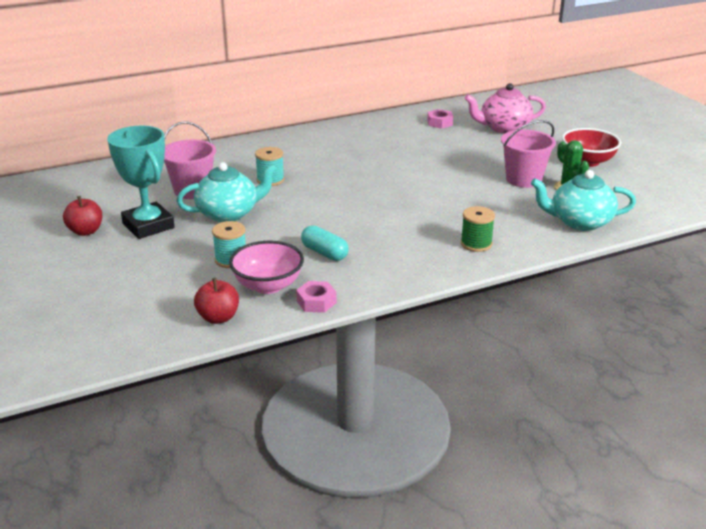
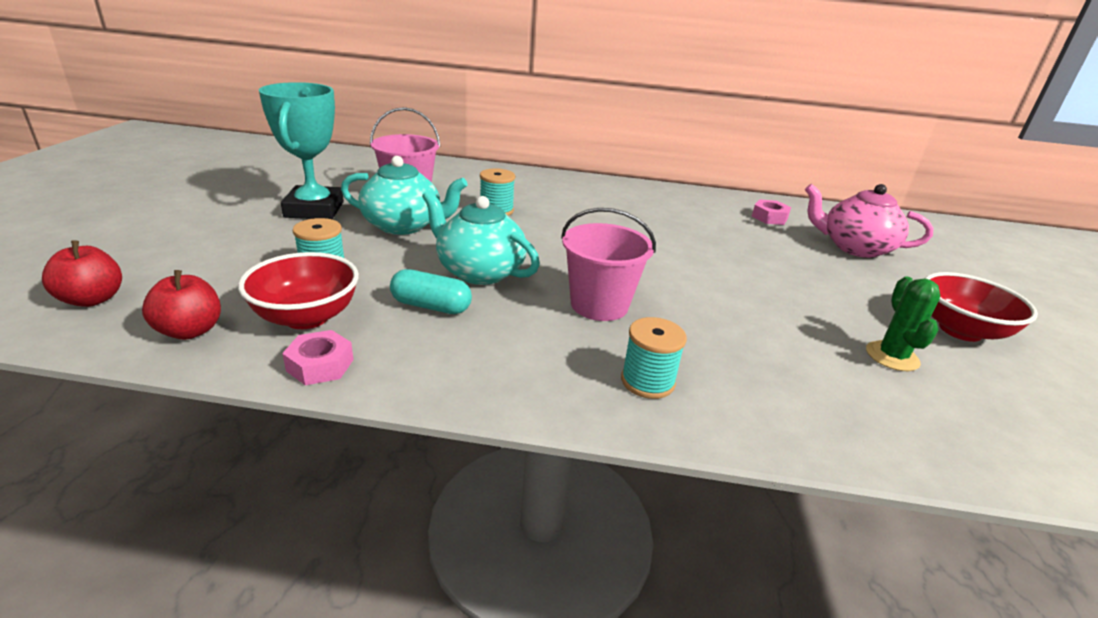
camera: 30 degrees right, 0 degrees up
red apple [63,196,102,236] -> red apple moved to [42,241,122,307]
pink bowl [229,241,304,294] -> red bowl [238,252,359,329]
turquoise capsule [301,225,349,261] -> turquoise capsule turned 60 degrees counterclockwise [390,269,472,314]
green spool [461,206,495,252] -> turquoise spool [621,317,687,399]
pink bucket [501,120,556,188] -> pink bucket moved to [561,208,656,321]
turquoise teapot [531,170,636,231] -> turquoise teapot moved to [422,191,540,285]

